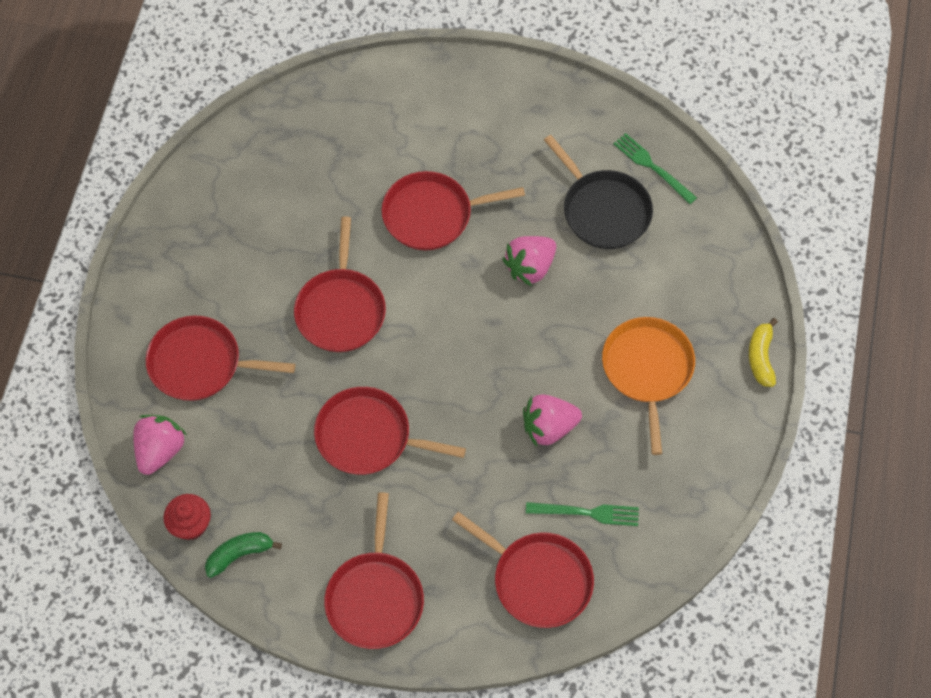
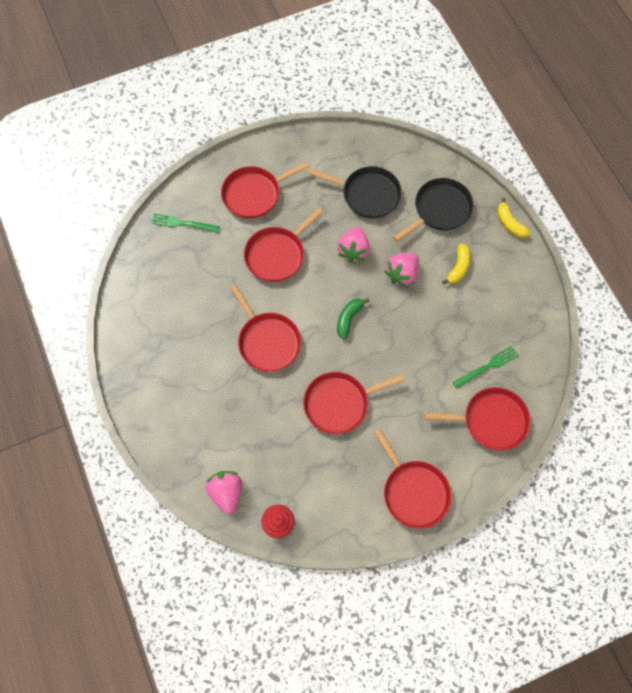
camera: 35 degrees left, 5 degrees up
red pan [146,316,295,401] -> red pan moved to [221,162,310,218]
green banana [205,532,282,578] -> green banana moved to [337,298,370,339]
pink strawberry [523,395,582,447] -> pink strawberry moved to [384,253,419,287]
orange pan [602,317,695,455] -> yellow banana [442,244,471,284]
green fork [613,133,697,204] -> green fork moved to [151,213,220,233]
none -> black pan [393,178,474,242]

